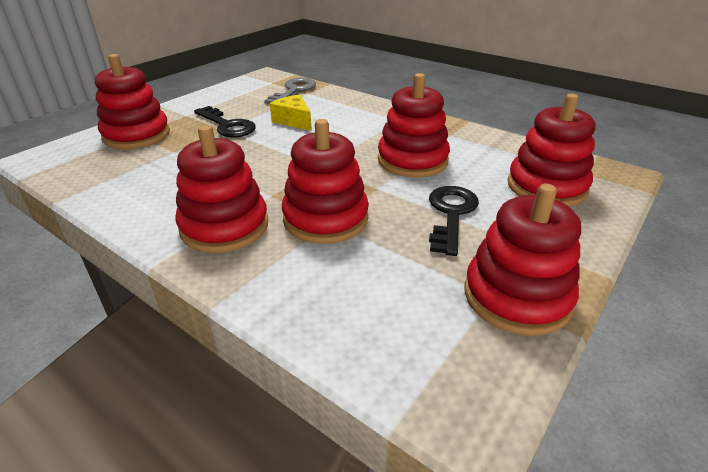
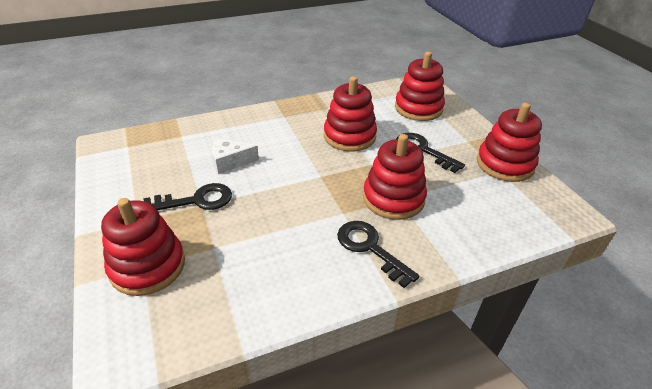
camera: 60 degrees left, 5 degrees up
red stacking toy [175,125,268,253] -> black key [337,221,419,288]
grey key [264,78,316,104] -> none
yellow cheese [270,95,312,131] -> white cheese [212,139,259,174]

